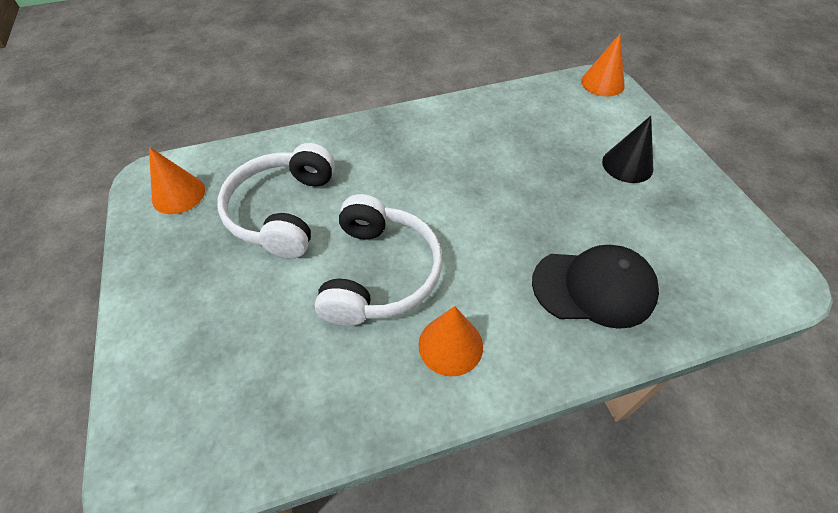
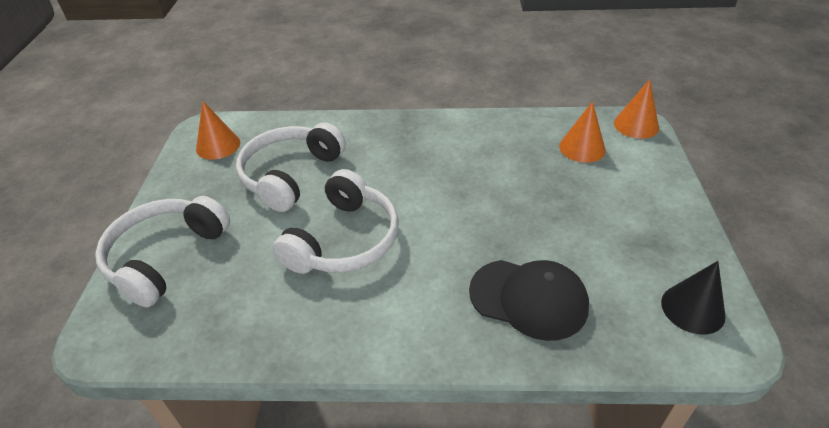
camera: 20 degrees right, 10 degrees down
orange cone [419,306,483,376] -> orange cone moved to [559,101,606,163]
black cone [602,116,653,183] -> black cone moved to [661,261,726,334]
none -> white headphones [95,196,230,307]

